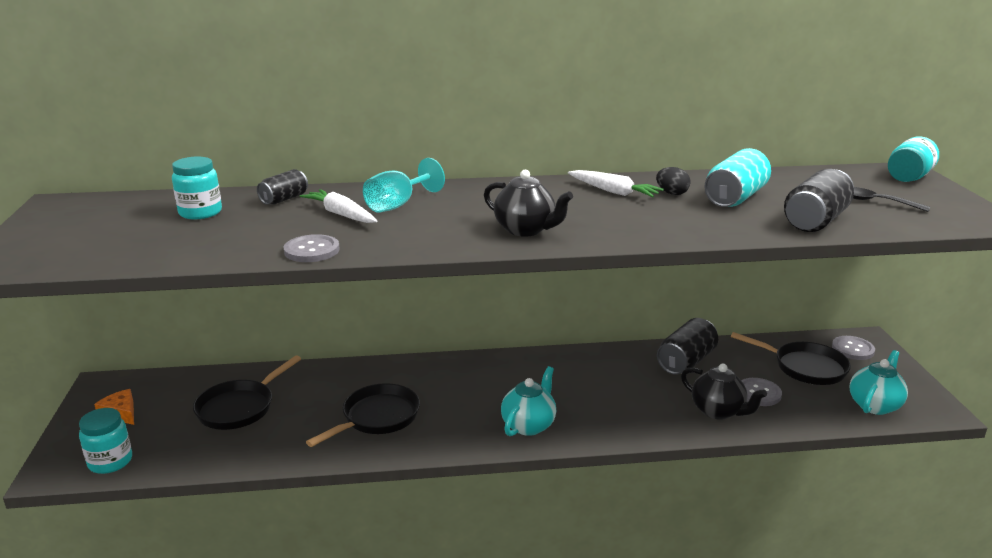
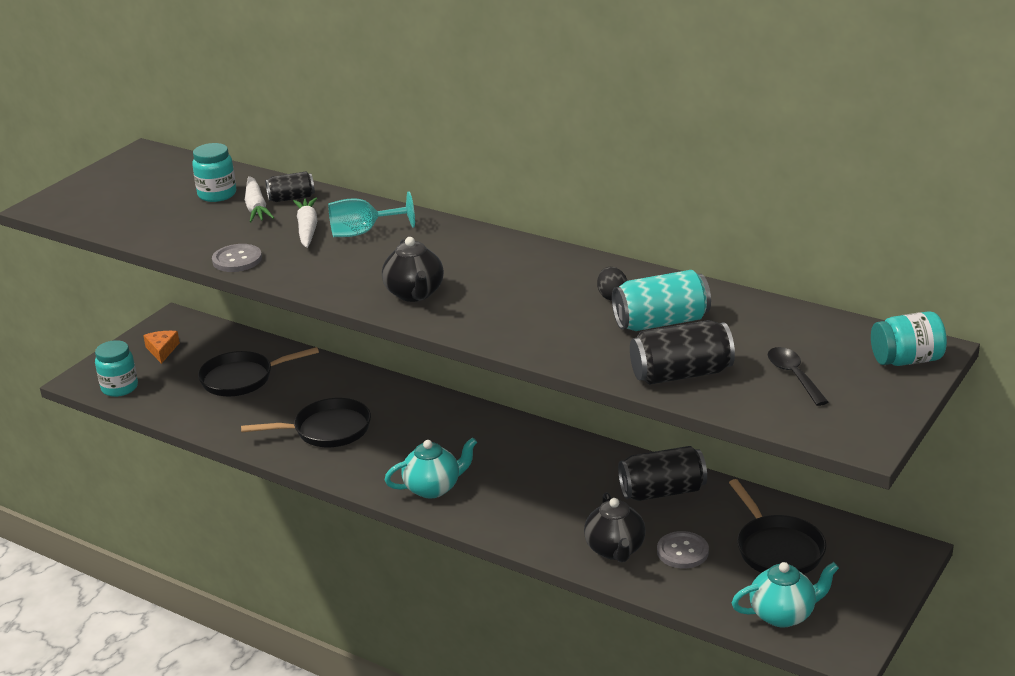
camera: 40 degrees right, 5 degrees up
white carrot [568,170,664,197] -> white carrot moved to [245,176,274,222]
grey button [832,336,875,360] -> none

